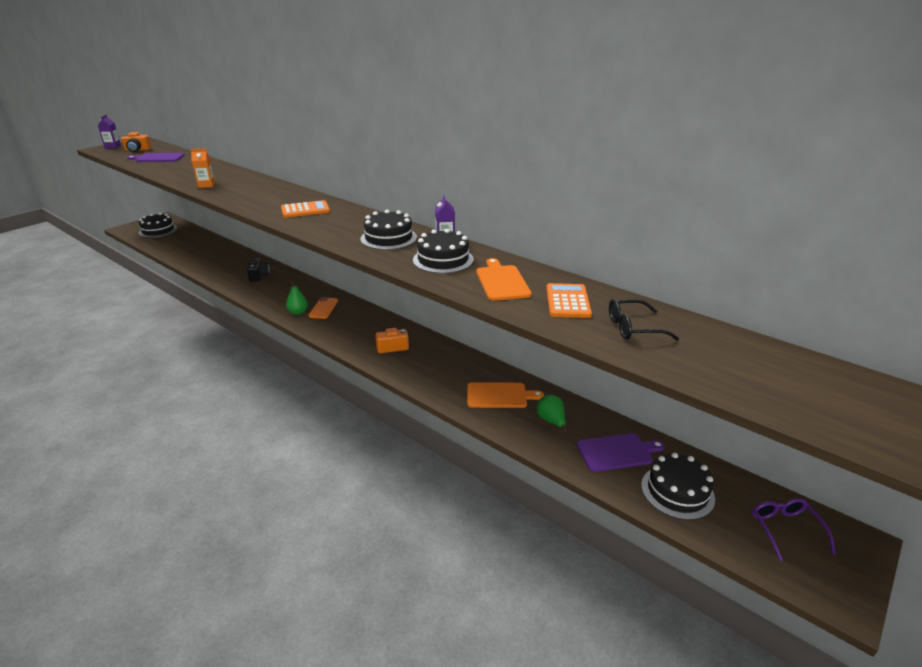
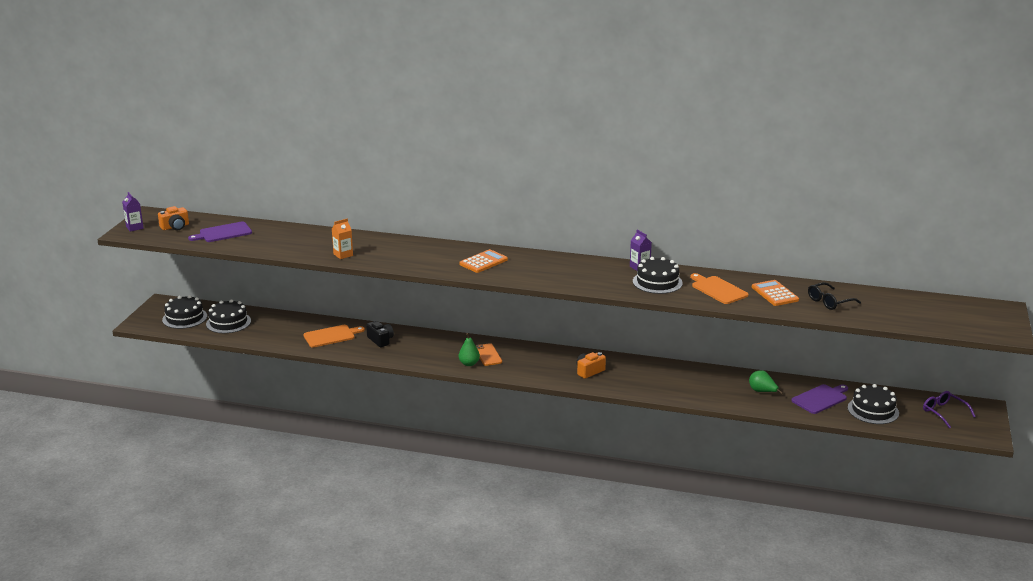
camera: 25 degrees left, 5 degrees down
black cake [360,210,417,250] -> black cake moved to [206,299,251,333]
orange cutting board [467,382,544,408] -> orange cutting board moved to [303,325,365,347]

